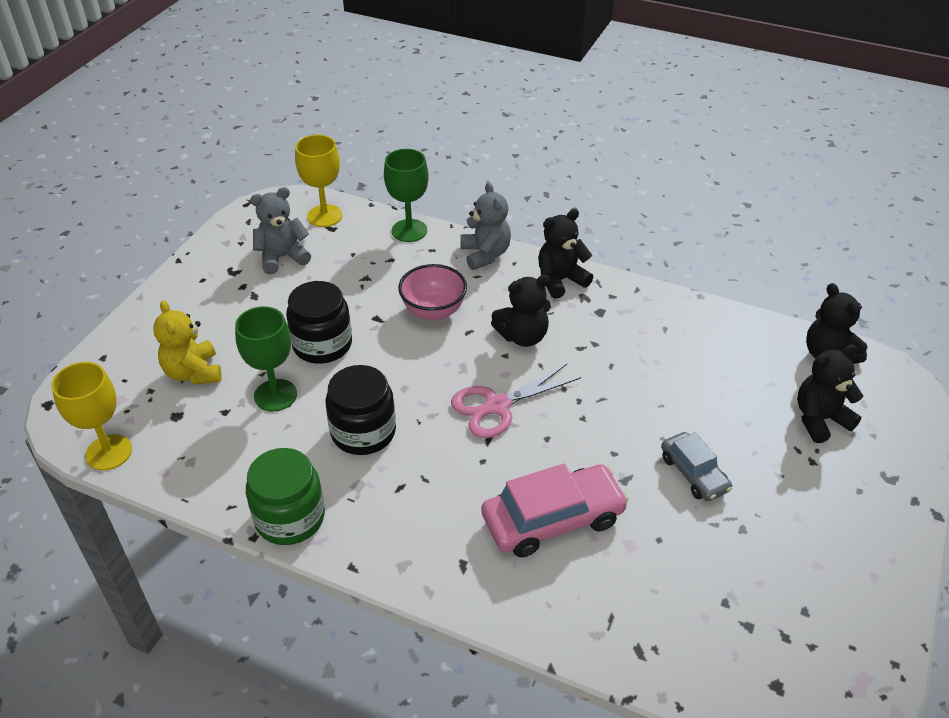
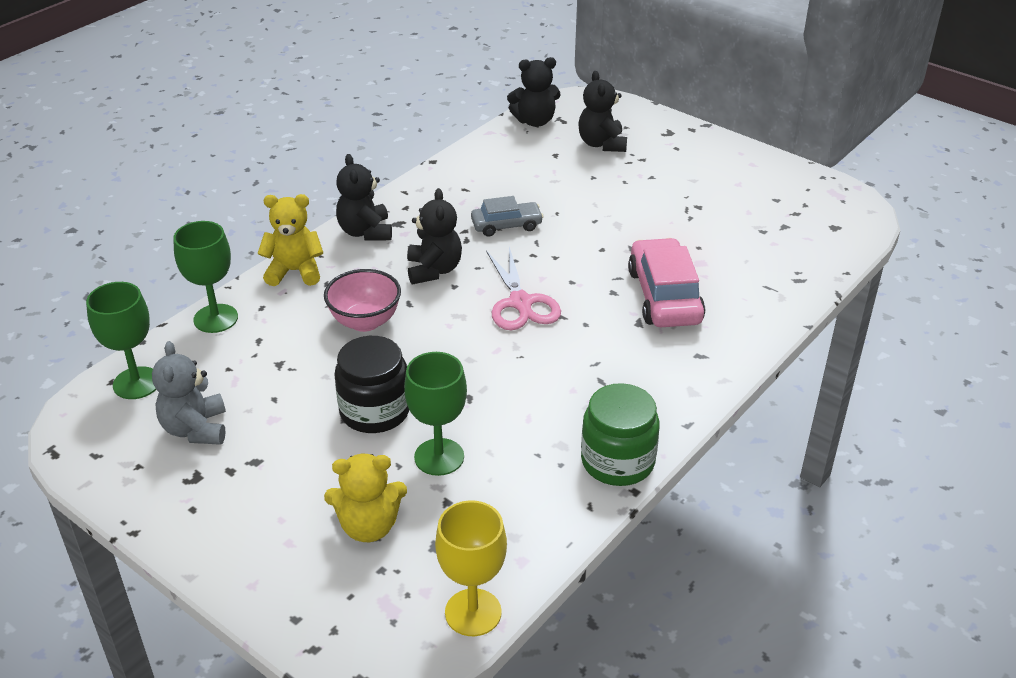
camera: 75 degrees left, 5 degrees down
yellow goblet [295,135,343,227] -> green goblet [86,282,156,399]
black jar [326,365,396,455] -> none
grey teddy bear [460,182,511,270] -> yellow teddy bear [257,194,323,286]
grey car [661,432,732,501] -> grey car moved to [471,196,544,237]

